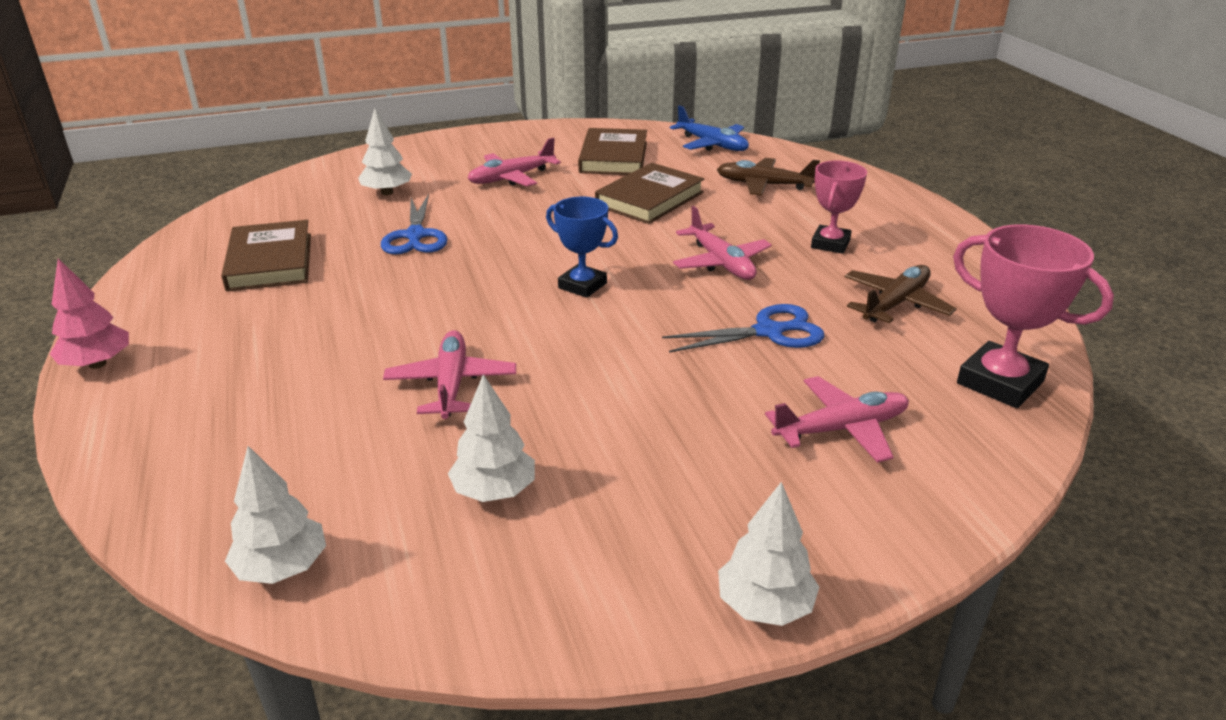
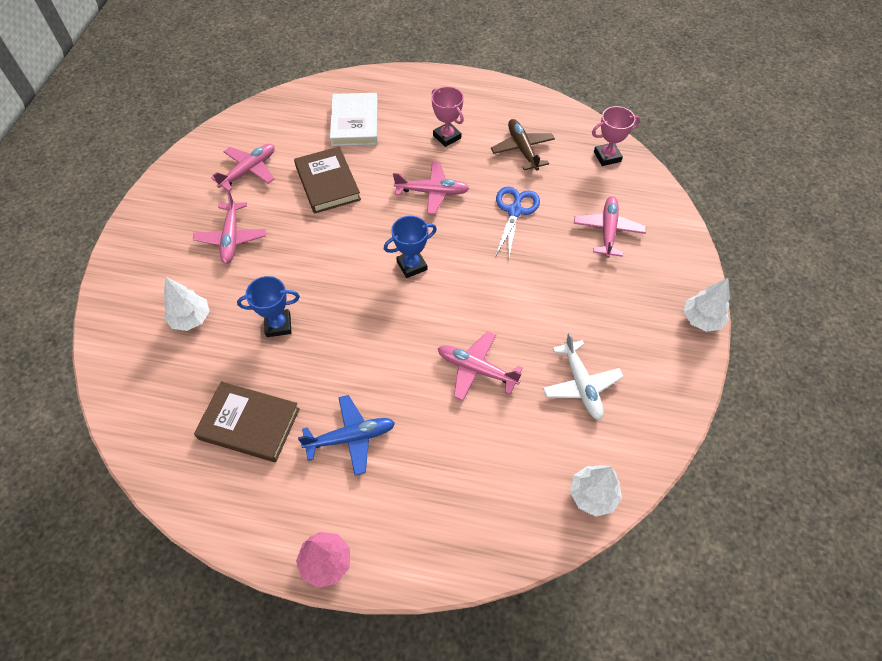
camera: 60 degrees left, 25 degrees up
blue scissors [381,194,448,255] -> blue trophy [237,276,300,337]
white tree [448,374,535,502] -> white plane [543,332,624,420]
brown book [578,128,647,175] -> pink plane [211,144,275,191]
blue plane [670,105,749,151] -> blue plane moved to [298,395,395,476]
brown plane [717,158,820,196] -> white book [330,93,378,146]
pink trophy [953,224,1114,408] -> pink trophy [592,106,640,166], size x0.66

